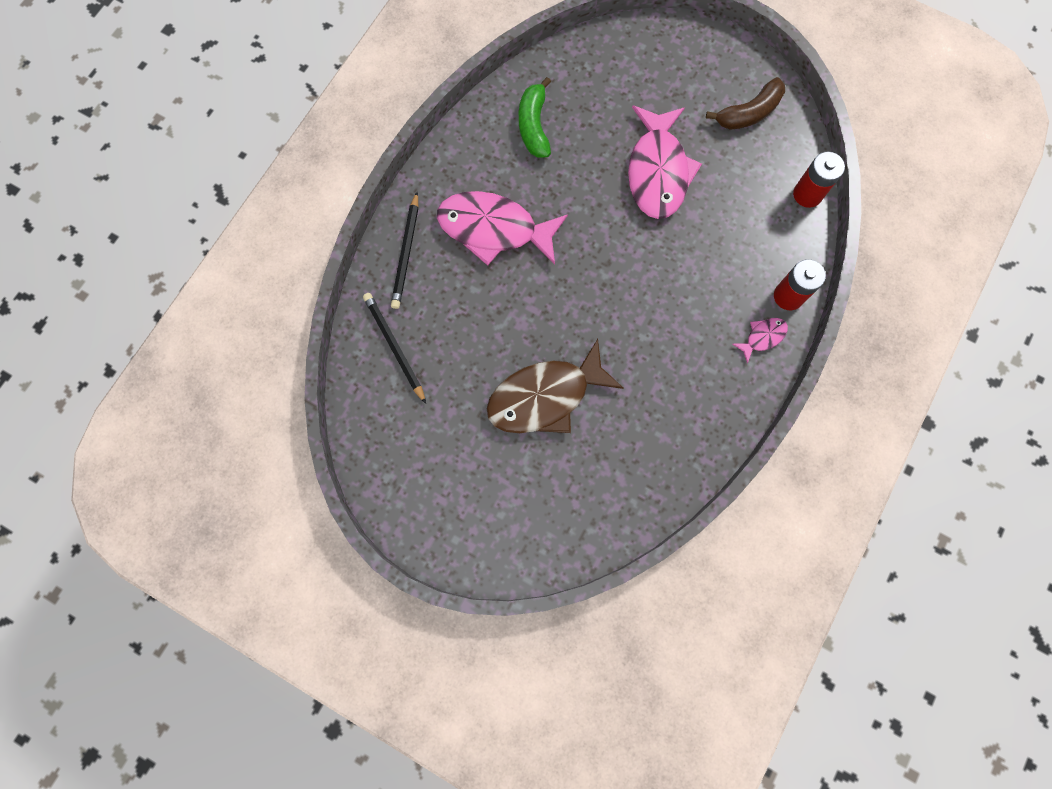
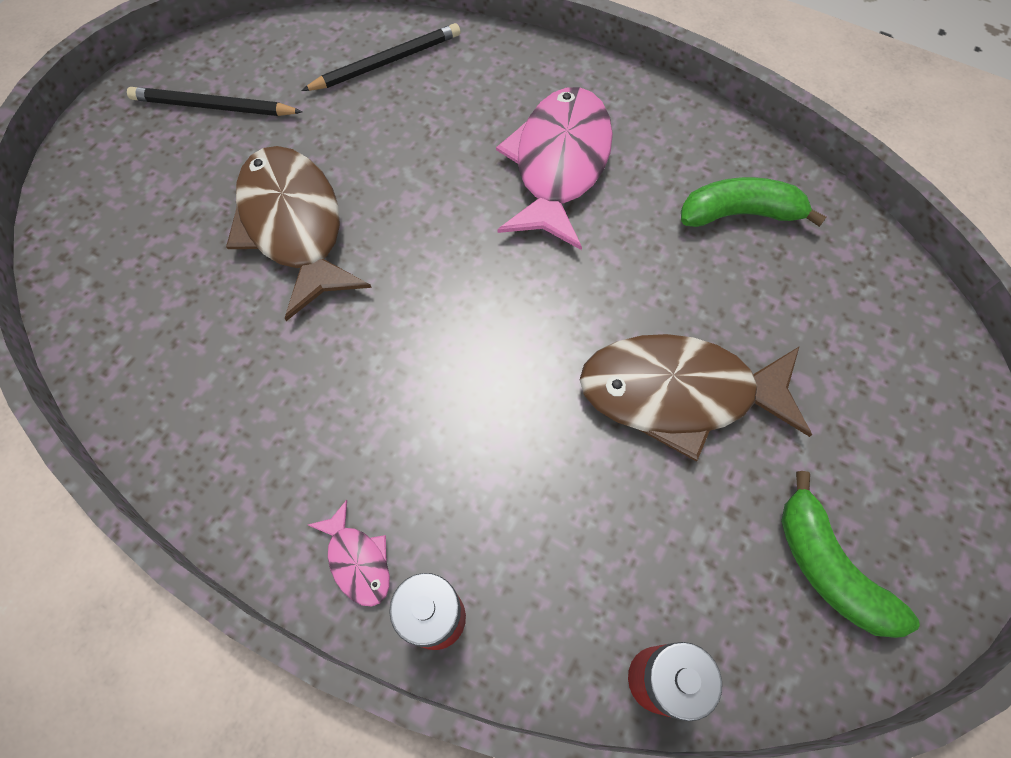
camera: 90 degrees right, 10 degrees down
black pencil [391,192,419,309] -> black pencil moved to [127,87,303,116]
pink fish [628,105,702,219] -> brown fish [580,334,812,461]
brown banana [706,77,785,130] -> green banana [781,471,920,638]

